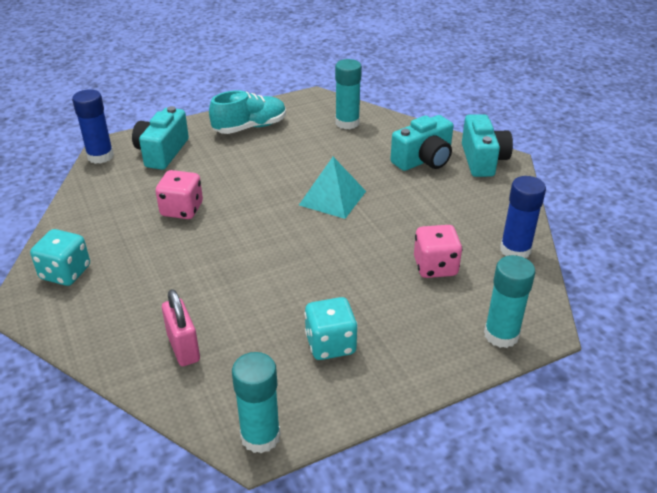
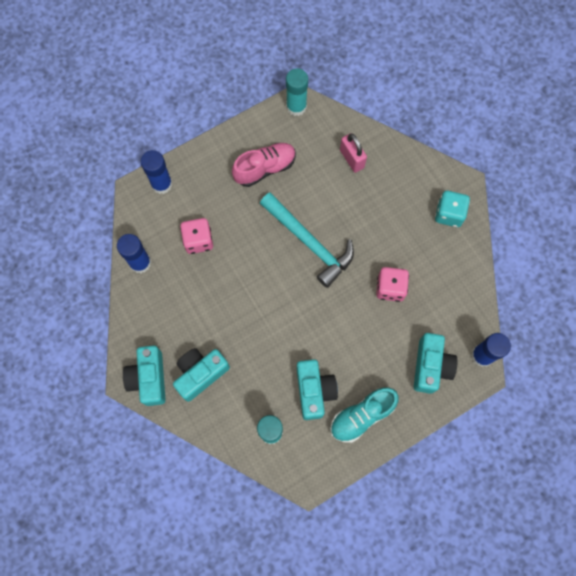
camera: 175 degrees right, 35 degrees up
turquoise pyramid [299,157,366,219] -> none
turquoise dice [304,297,358,360] -> pink shoe [232,143,296,187]
turquoise glue stick [484,255,536,348] -> blue glue stick [141,150,172,194]
none -> turquoise hammer [260,193,354,288]
none -> turquoise camera [297,359,338,420]

